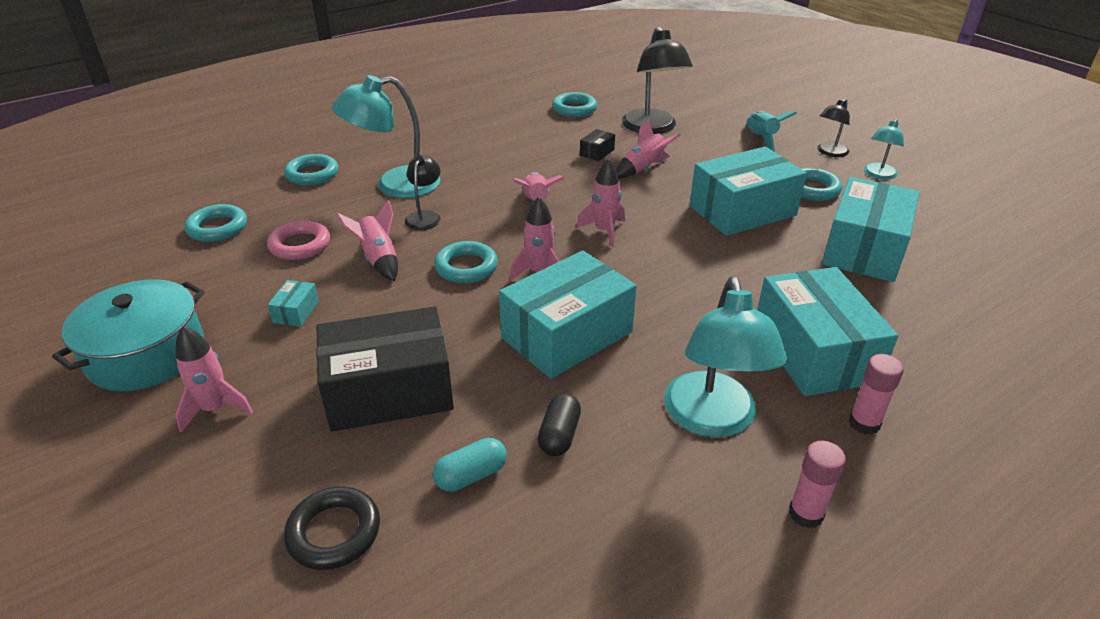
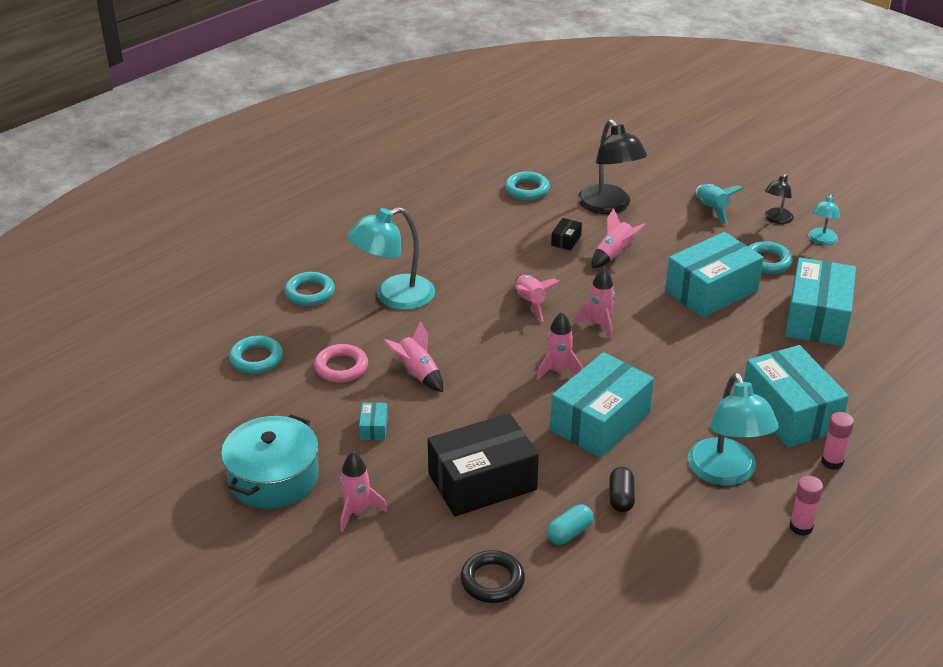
camera: 10 degrees left, 0 degrees up
black lamp [405,155,441,230] -> none
turquoise ring [434,241,498,283] -> none

